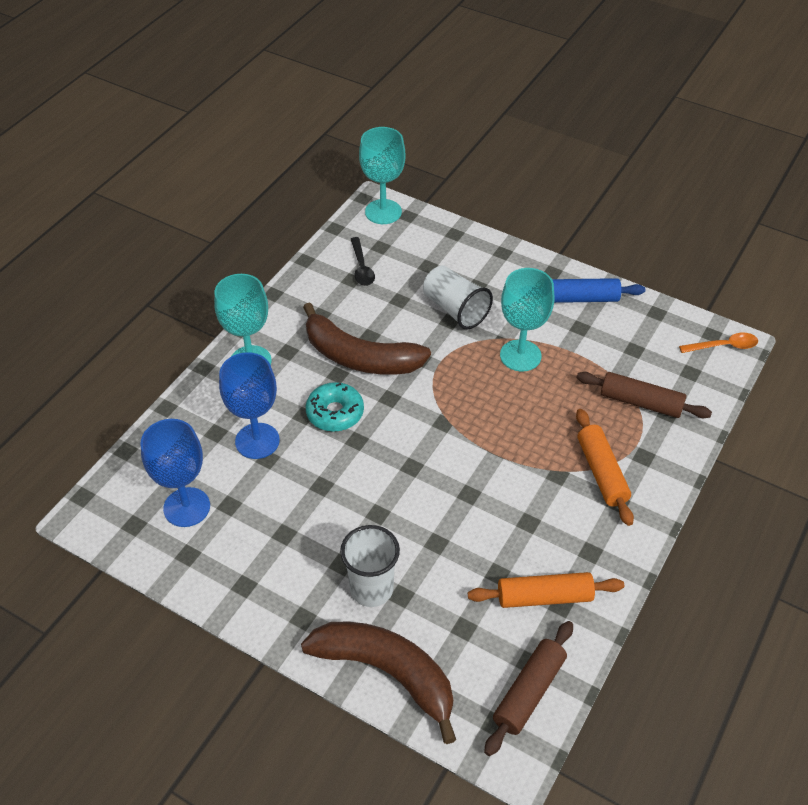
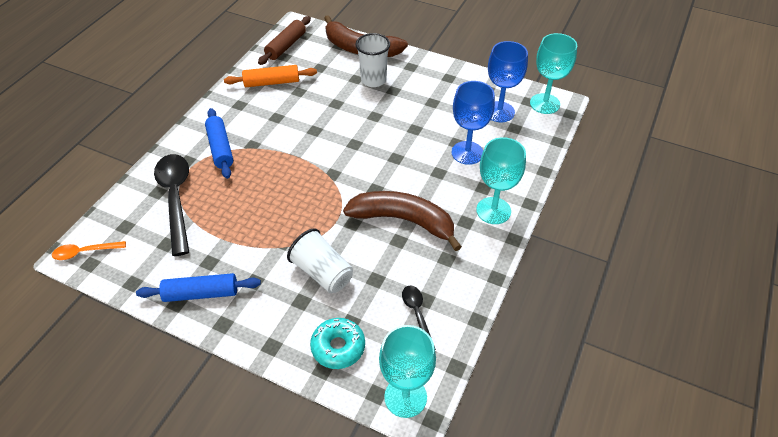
camera: 175 degrees right, 0 degrees up
turquoise donut [306,382,364,432] -> turquoise donut moved to [310,318,365,369]
turquoise goblet [500,268,555,372] -> turquoise goblet moved to [530,33,577,114]
brown rolling pin [576,372,712,418] -> black spoon [154,154,189,256]
orange rolling pin [576,409,634,526] -> blue rolling pin [205,108,233,179]

